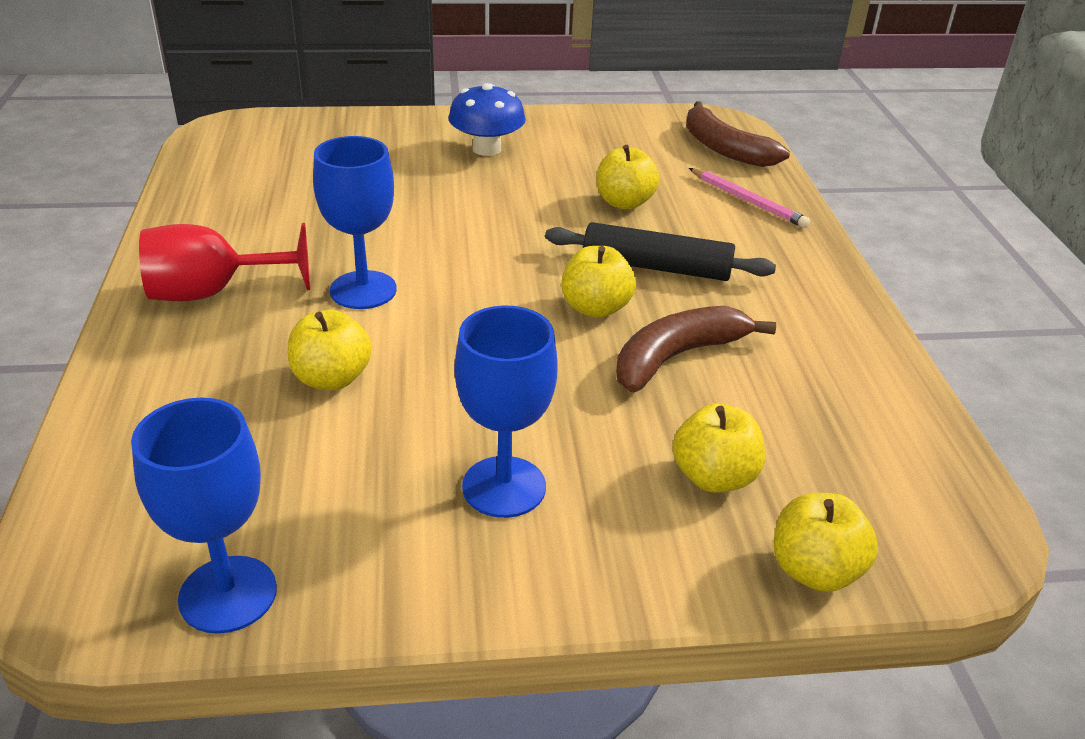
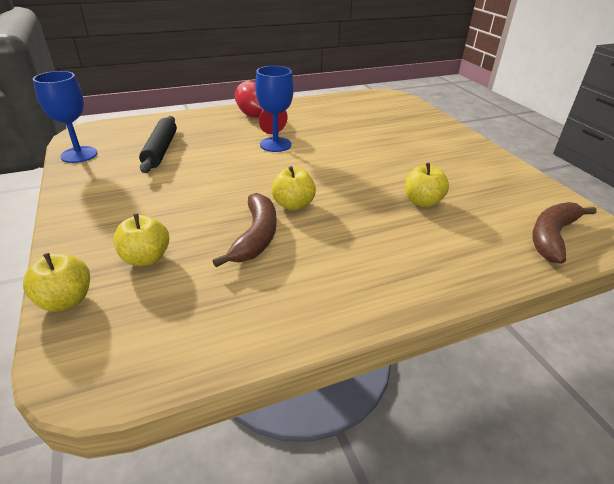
camera: 75 degrees right, 0 degrees up
yellow apple [288,310,372,390] -> none
blue mushroom [448,83,526,156] -> none
blue goblet [455,305,558,518] -> none
black rolling pin [545,222,776,281] -> black rolling pin moved to [139,116,177,173]
brown banana [616,306,776,392] -> brown banana turned 60 degrees clockwise [213,193,277,267]
pink pencil [689,168,810,228] -> none

